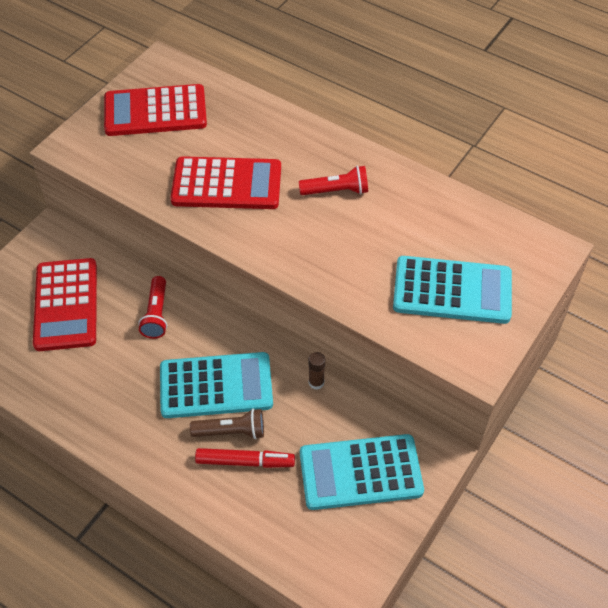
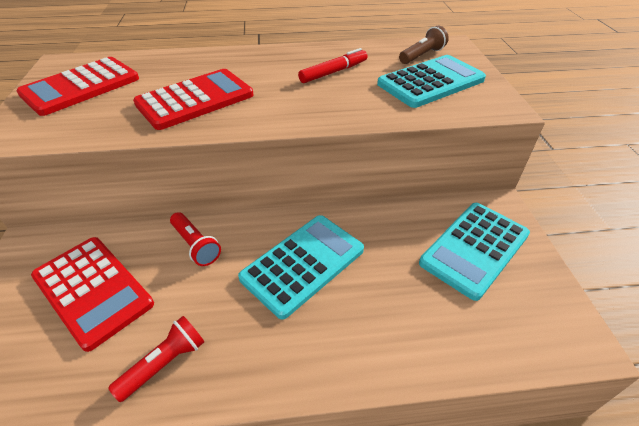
camera: 40 degrees left, 10 degrees down
brown flashlight [190,409,264,439] -> brown flashlight moved to [399,26,449,64]
red marker [195,448,295,468] -> red marker moved to [298,48,368,83]
red flashlight [299,166,368,195] -> red flashlight moved to [108,316,204,402]
brown glue stick [308,352,325,390] -> none

